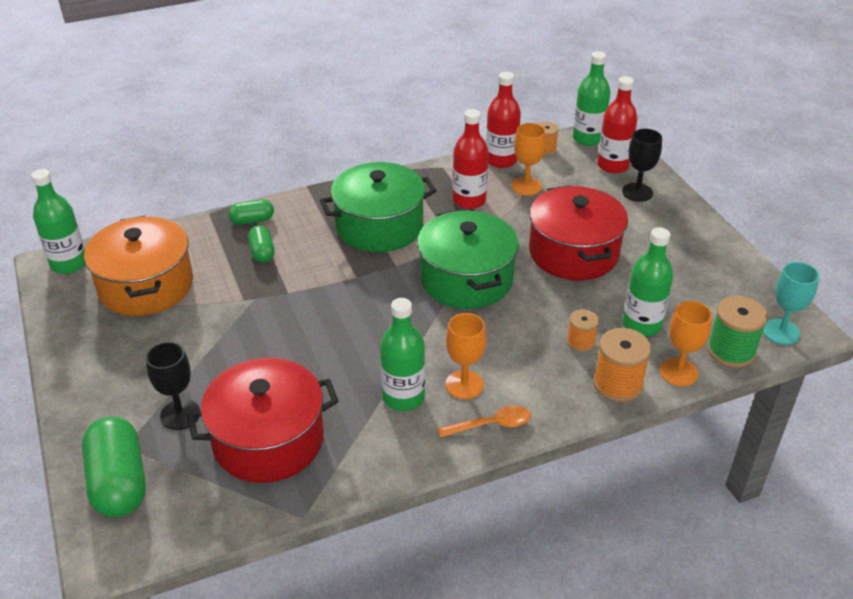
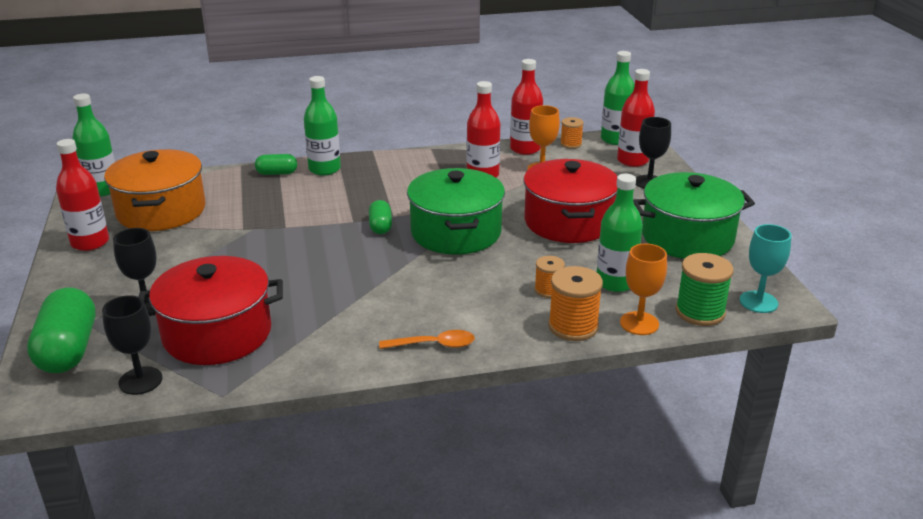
camera: 10 degrees right, 10 degrees down
green capsule [248,225,275,263] -> green capsule moved to [369,200,392,234]
green pot [319,162,437,252] -> green pot moved to [633,172,755,259]
green bottle [380,298,425,411] -> green bottle moved to [304,76,341,175]
orange goblet [445,313,486,399] -> none
none -> red bottle [56,139,109,251]
none -> black goblet [102,295,162,395]

